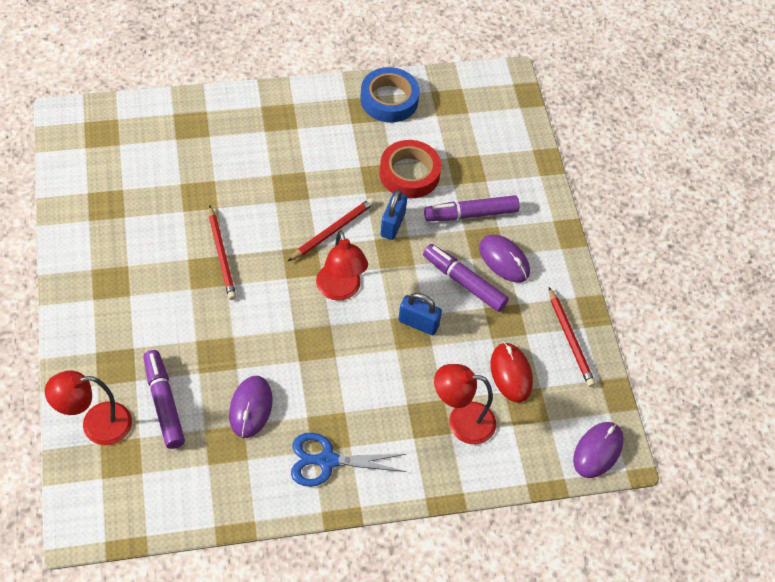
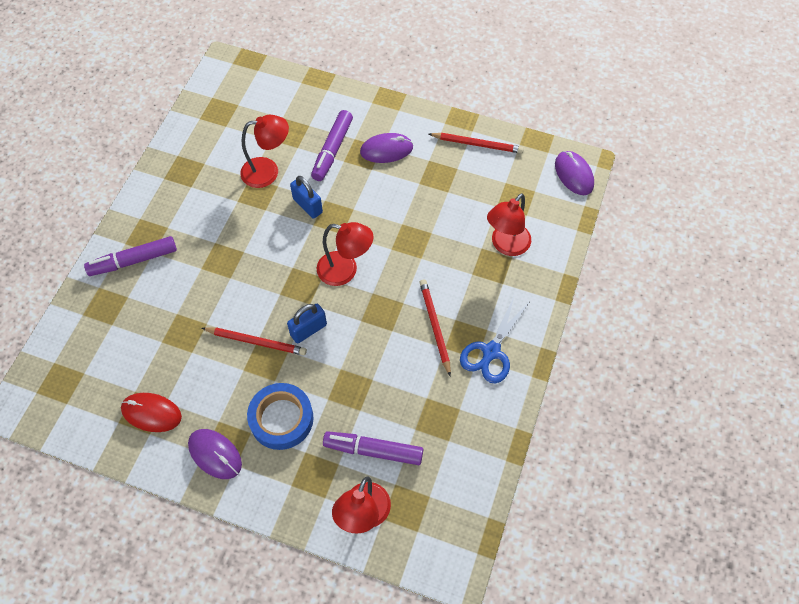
camera: 55 degrees left, 5 degrees up
purple mouse [229,376,273,438] -> purple mouse moved to [188,429,242,479]
red pencil [288,198,375,261] -> red pencil moved to [420,279,451,376]
blue tape [360,67,420,122] -> blue tape moved to [247,383,314,450]
red tape [380,140,441,198] -> red lamp [240,115,289,188]
blue padlock [398,293,442,335] -> blue padlock moved to [287,304,327,343]
purple marker [423,244,509,312] -> purple marker moved to [84,236,177,276]
red mouse [490,342,533,402] -> red mouse moved to [121,393,182,432]

